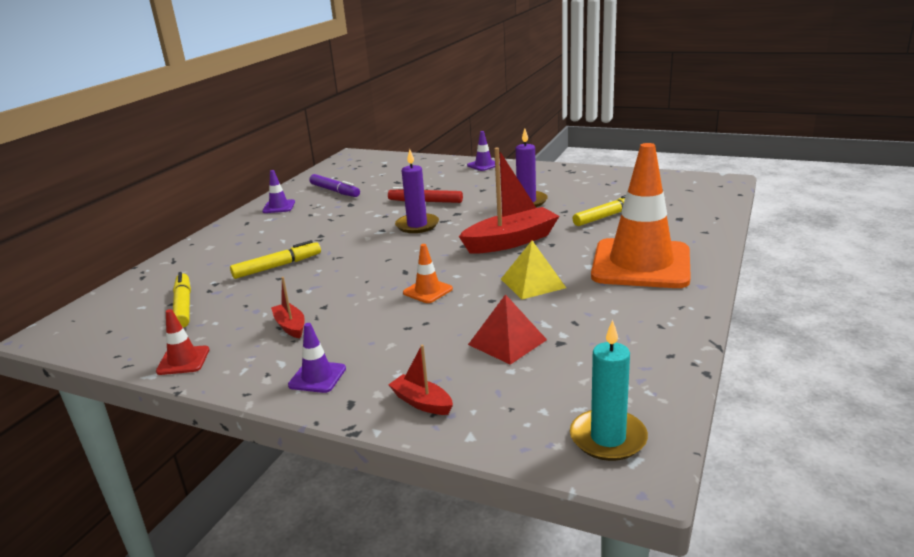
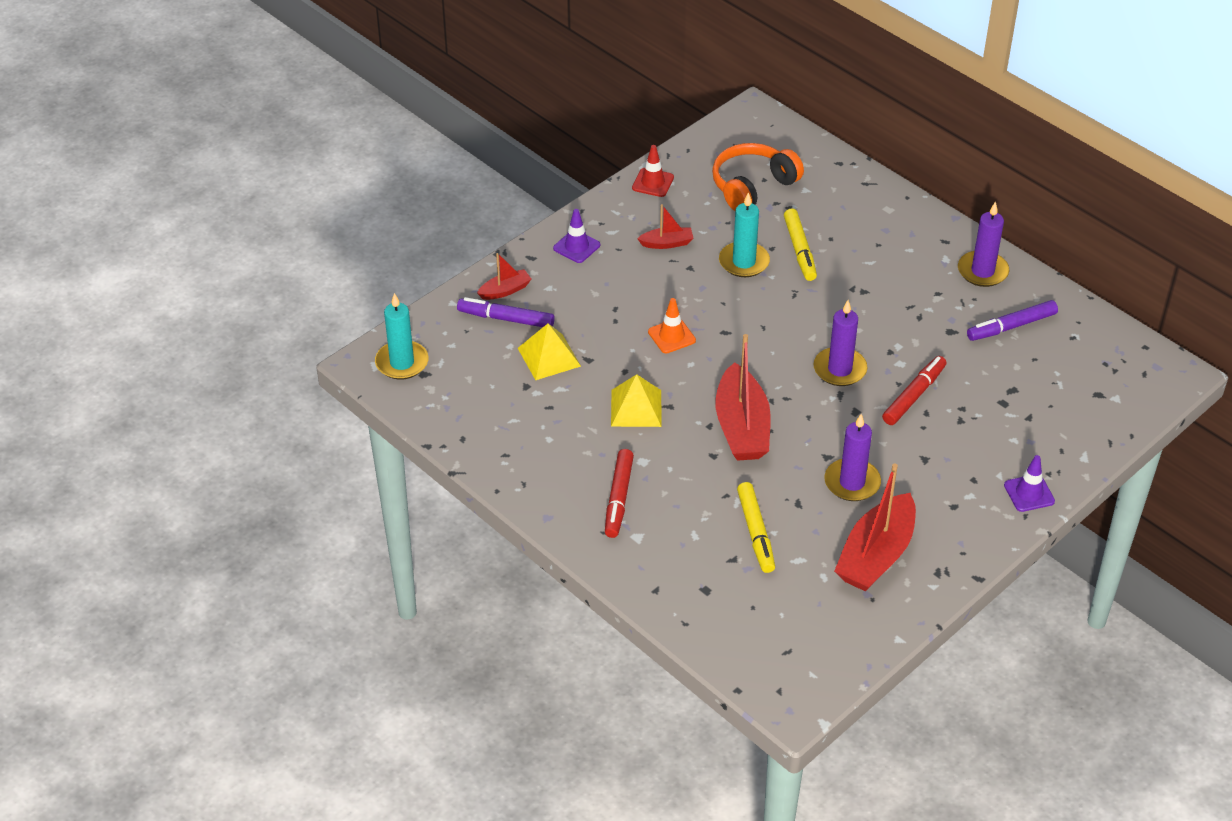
camera: 110 degrees right, 20 degrees up
yellow marker [173,272,191,328] -> orange headphones [712,143,804,211]
purple traffic cone [262,170,295,213] -> purple candle [958,201,1009,287]
red pyramid [468,294,547,365] -> yellow pyramid [518,323,581,380]
orange traffic cone [591,143,691,288] -> red marker [605,449,634,538]
none -> purple marker [457,297,555,327]
none -> turquoise candle [719,192,770,277]
none -> red boat [834,463,916,591]

